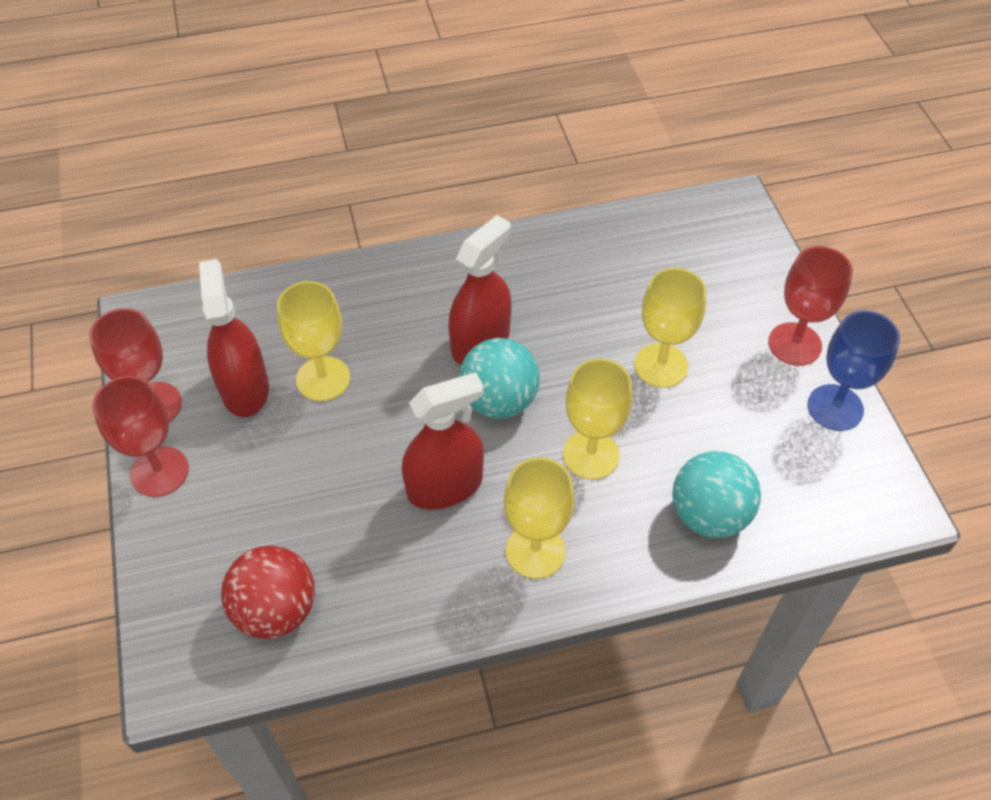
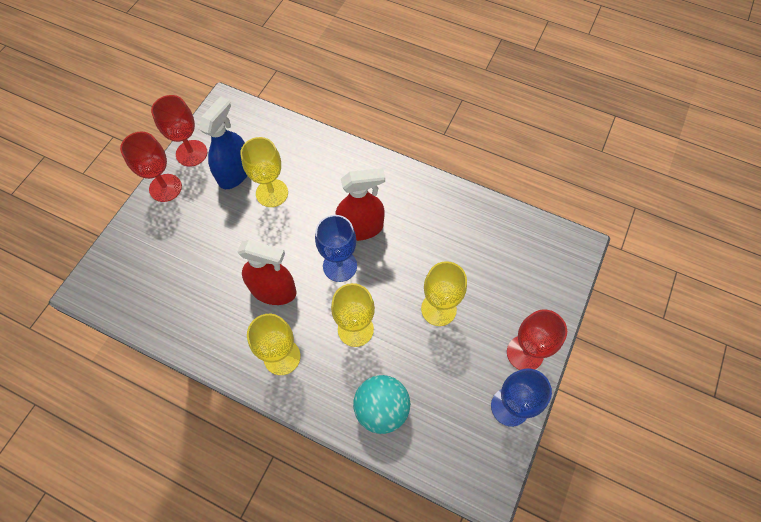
camera: 40 degrees right, 10 degrees up
red spray bottle [199,259,269,417] -> blue spray bottle [199,96,247,189]
red ball [221,546,315,639] -> none
turquoise ball [459,338,540,418] -> blue goblet [315,215,357,282]

